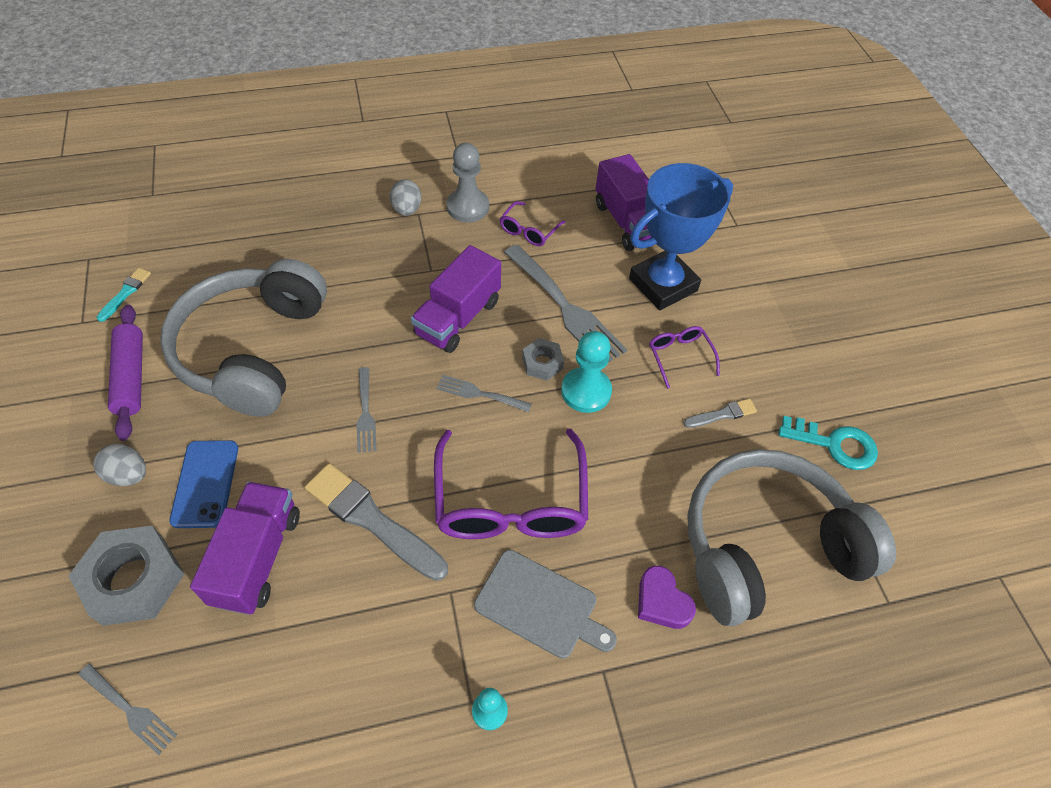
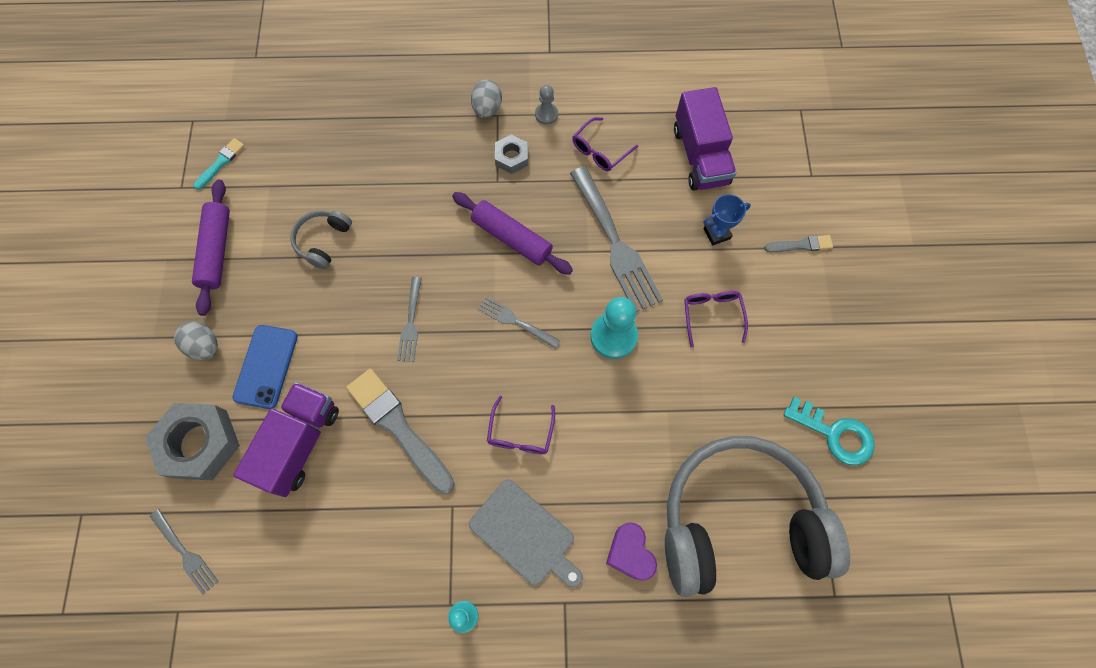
camera: 15 degrees right, 15 degrees up
grey headphones [160,259,327,417] -> grey headphones [290,210,352,269], size x0.41
purple truck [411,245,501,353] -> purple rolling pin [452,192,573,275]
purple glasses [434,429,588,539] -> purple glasses [487,396,555,454], size x0.47
grey pawn [446,143,489,222] -> grey pawn [535,85,558,125], size x0.55
grey nut [522,338,564,381] -> grey nut moved to [495,134,528,174]
blue trophy [629,163,733,311] -> blue trophy [703,194,751,246], size x0.43
grey brush [683,399,757,428] -> grey brush moved to [764,235,833,252]

